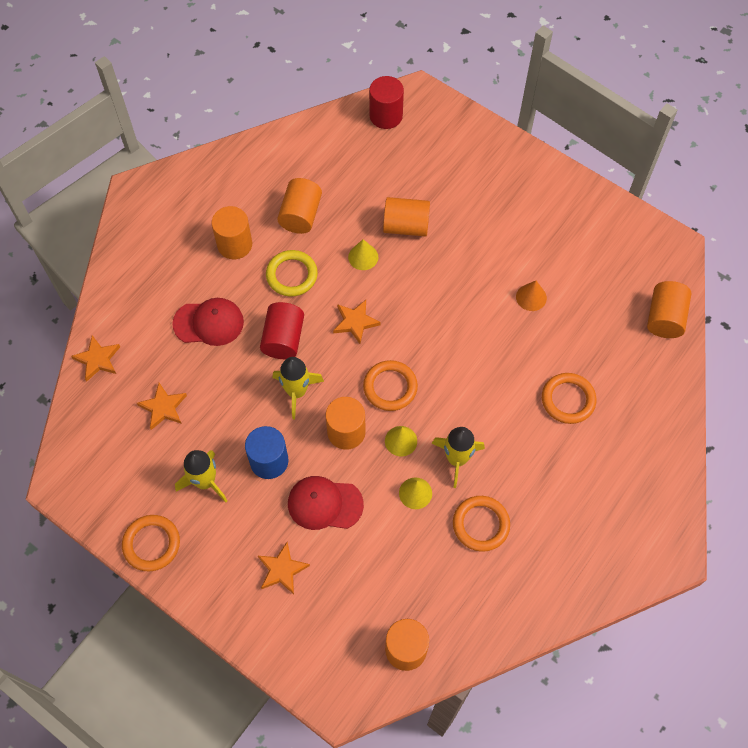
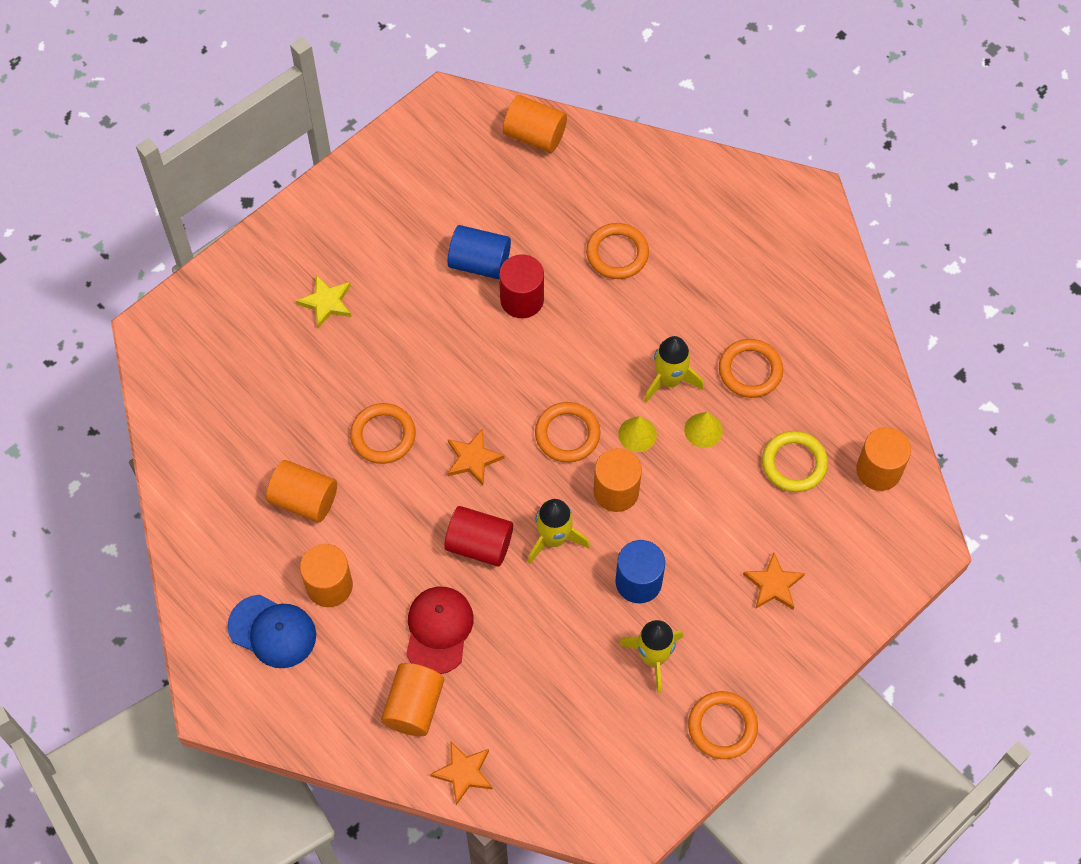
camera: 80 degrees left, 0 degrees up
orange star [137,383,187,430] -> none
yellow ring [266,250,318,297] -> yellow ring moved to [762,431,828,492]
red cap [288,476,364,530] -> none
yellow cone [348,239,378,270] -> orange ring [350,403,416,464]
red cylinder [369,76,404,129] -> red cylinder moved to [499,254,544,318]
orange cylinder [383,197,430,237] -> orange cylinder moved to [381,663,444,736]
orange cone [516,281,547,311] -> blue cylinder [448,225,511,279]
none -> blue cap [228,594,316,668]
none -> yellow star [296,275,352,328]

